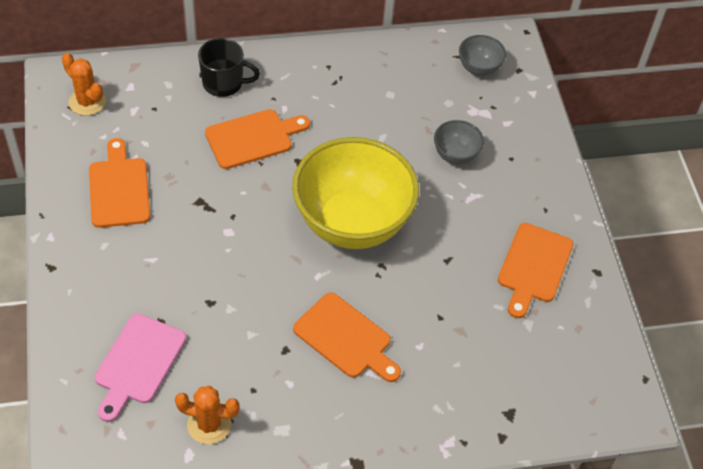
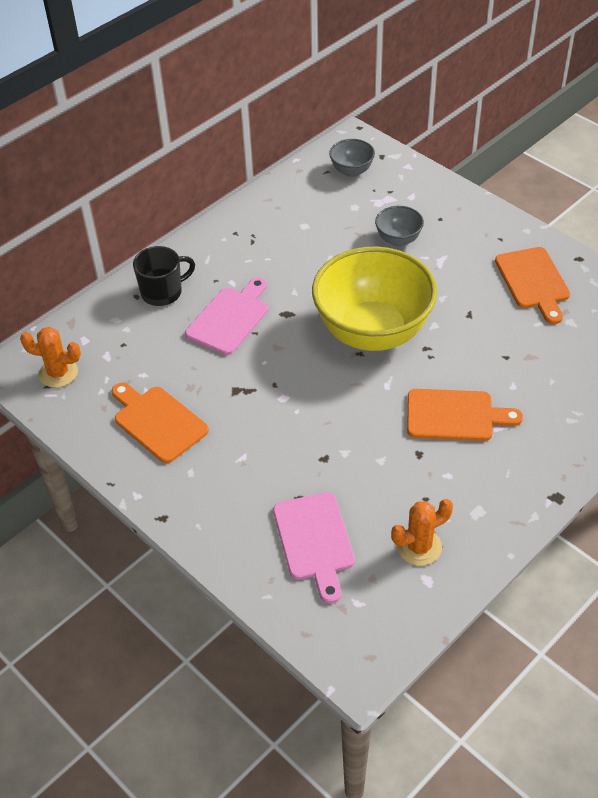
camera: 30 degrees left, 5 degrees down
orange cutting board [205,109,310,169] -> pink cutting board [185,277,268,355]

